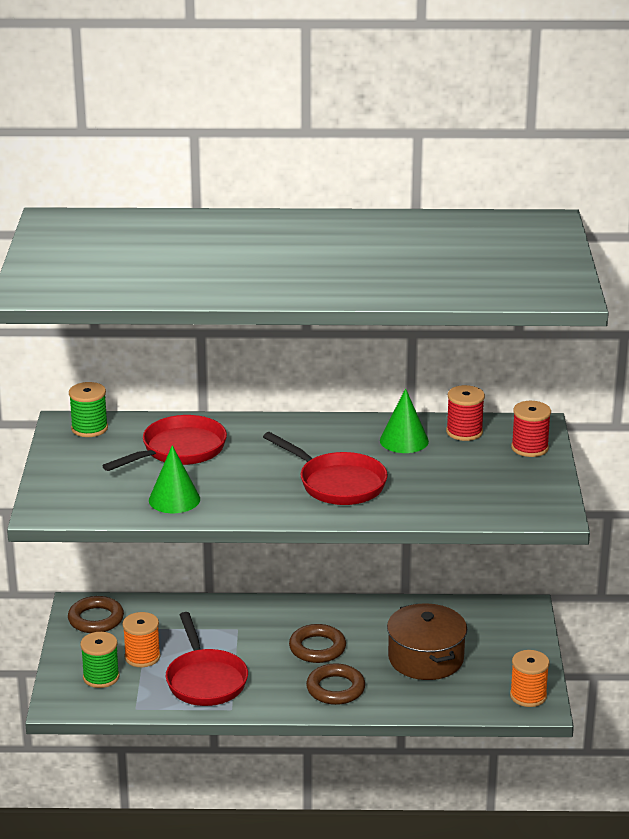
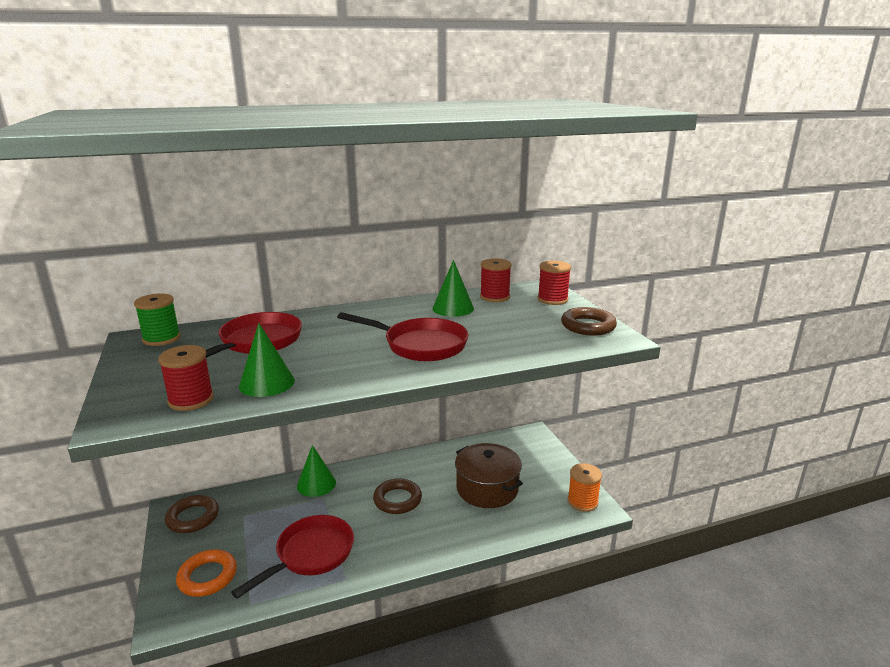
camera: 20 degrees left, 5 degrees down
green spool [80,632,119,688] -> orange ring [176,549,237,597]
orange spool [123,612,161,667] -> none
red pan [166,612,248,706] -> red pan turned 105 degrees counterclockwise [231,515,354,598]
brown ring [306,663,365,705] -> brown ring moved to [561,307,617,336]
none -> red spool [158,345,214,411]
none -> green cone [297,445,336,497]

